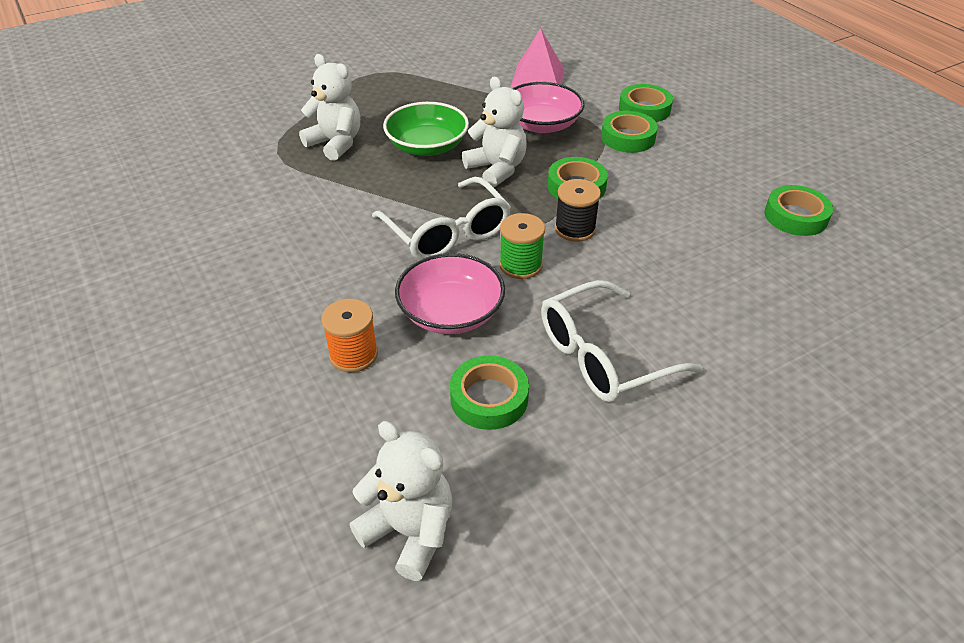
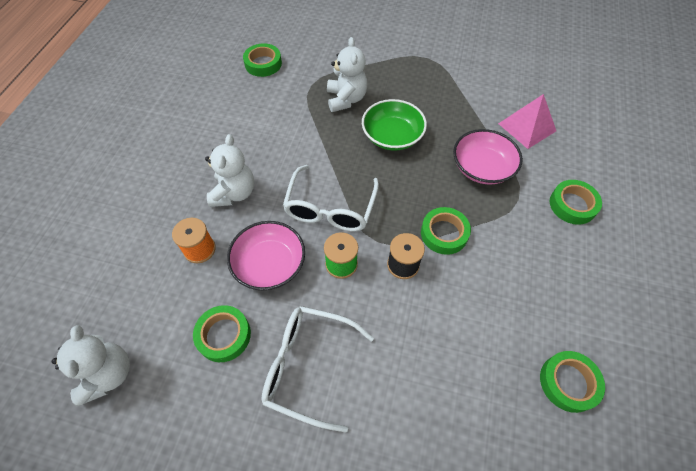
camera: 45 degrees right, 15 degrees up
white teddy bear [462,77,527,187] -> white teddy bear moved to [205,134,254,207]
green tape [601,111,658,153] -> green tape moved to [243,43,282,77]

